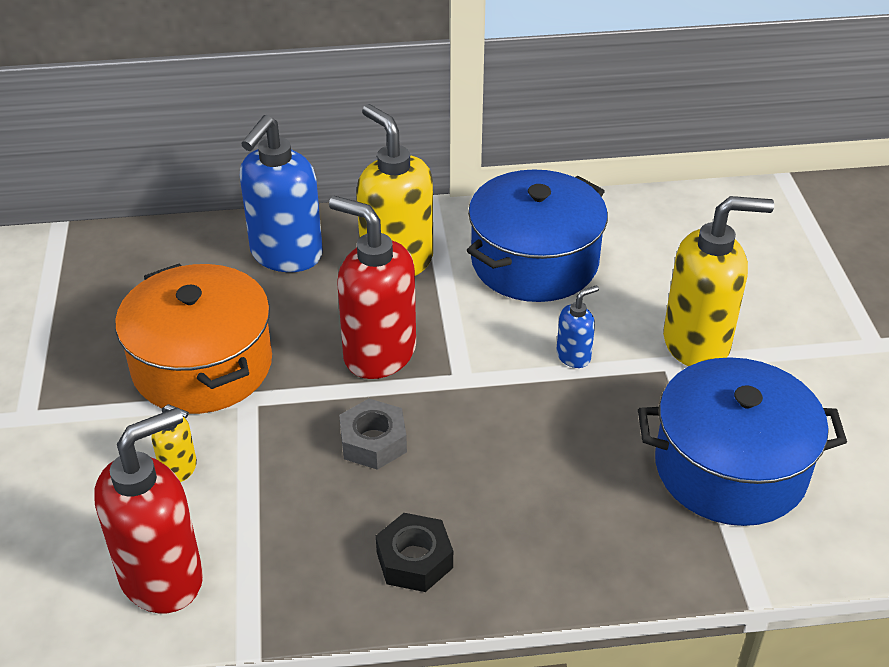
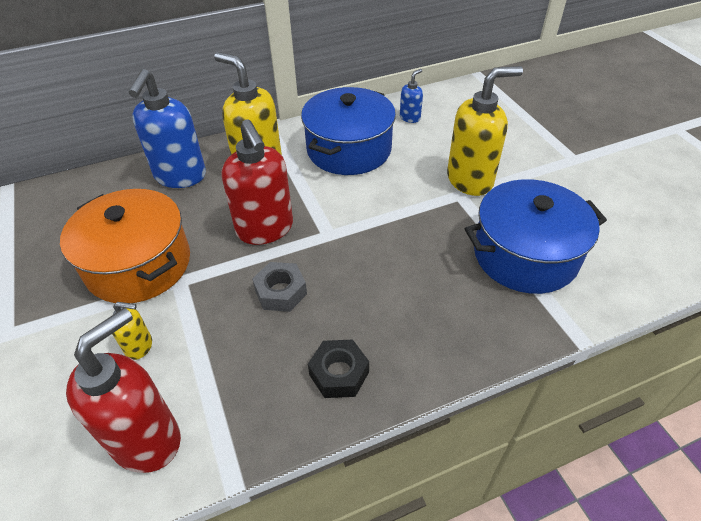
camera: 15 degrees left, 5 degrees up
red soap dispenser [329,196,416,379] -> red soap dispenser turned 135 degrees counterclockwise [222,120,293,245]
blue soap dispenser [556,285,599,368] -> blue soap dispenser moved to [400,69,423,123]

